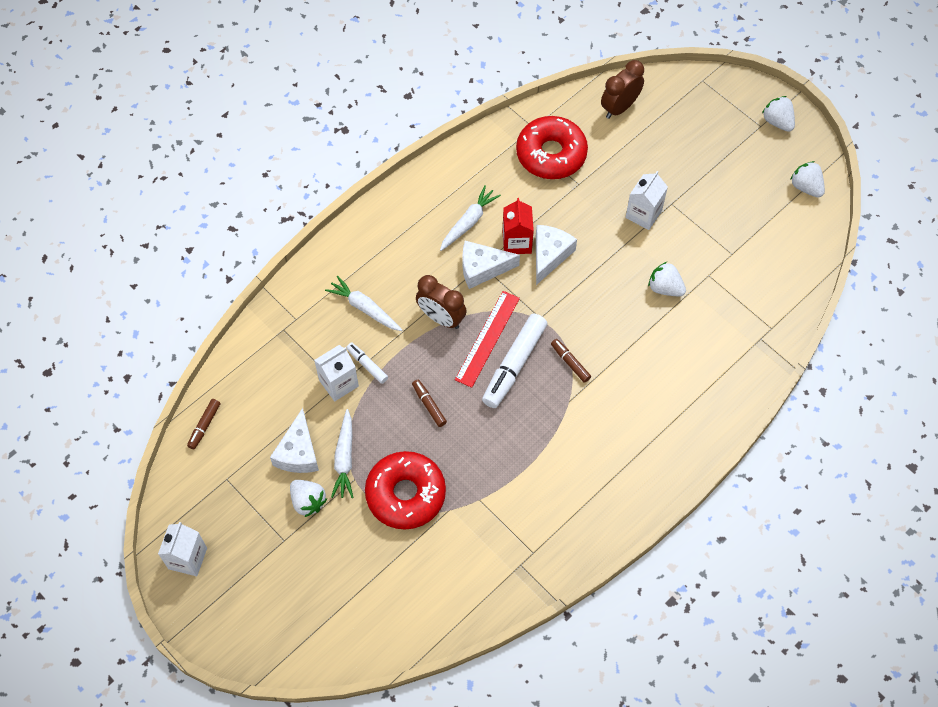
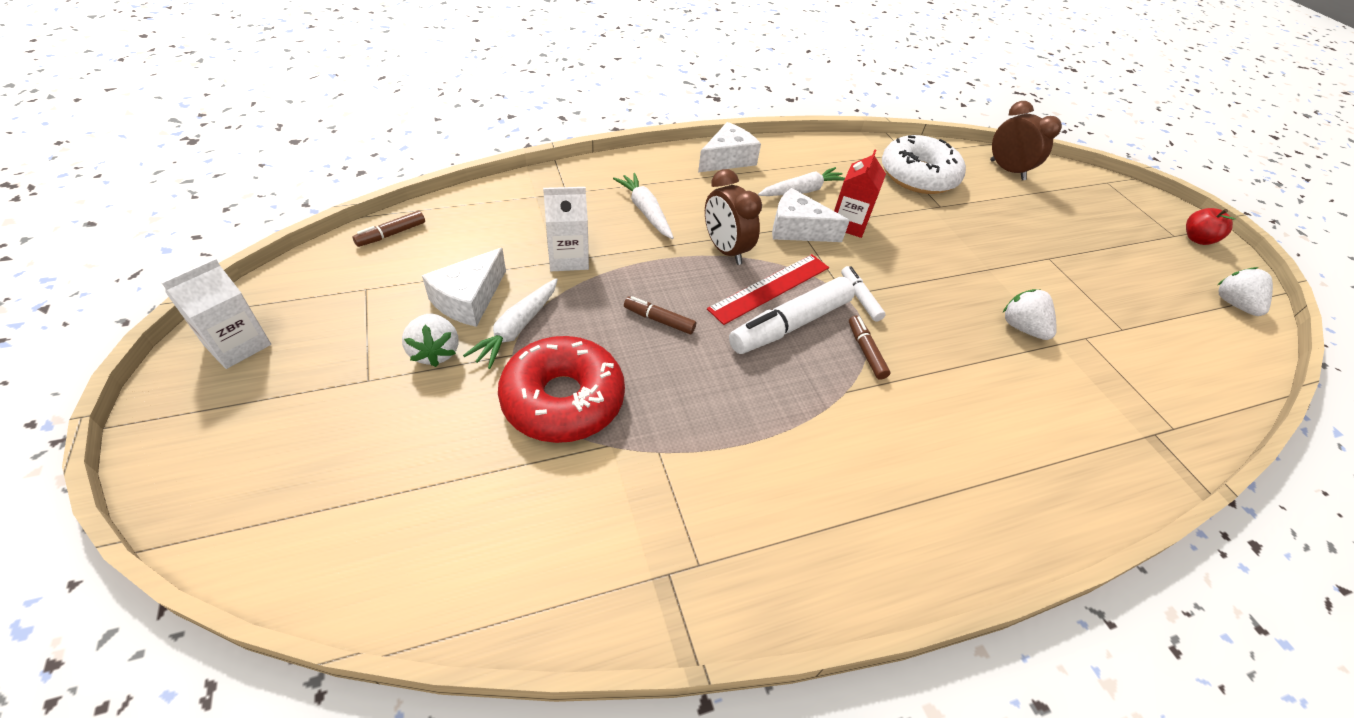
camera: 20 degrees right, 15 degrees down
white marker [346,343,388,384] -> white marker moved to [841,266,886,322]
brown marker [412,380,447,427] -> brown marker turned 60 degrees counterclockwise [624,296,696,334]
red donut [516,116,588,179] -> white donut [882,135,966,194]
white cheese [536,225,577,285] -> white cheese moved to [698,122,761,172]
brown clock [601,60,644,119] -> brown clock turned 75 degrees clockwise [990,101,1062,180]
white carton [625,171,668,230] -> none
white strawberry [762,96,795,132] -> red apple [1186,208,1235,245]

